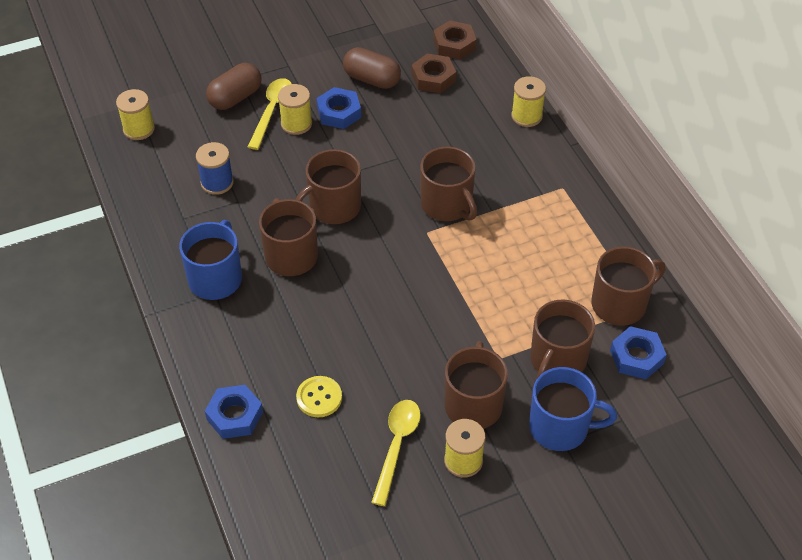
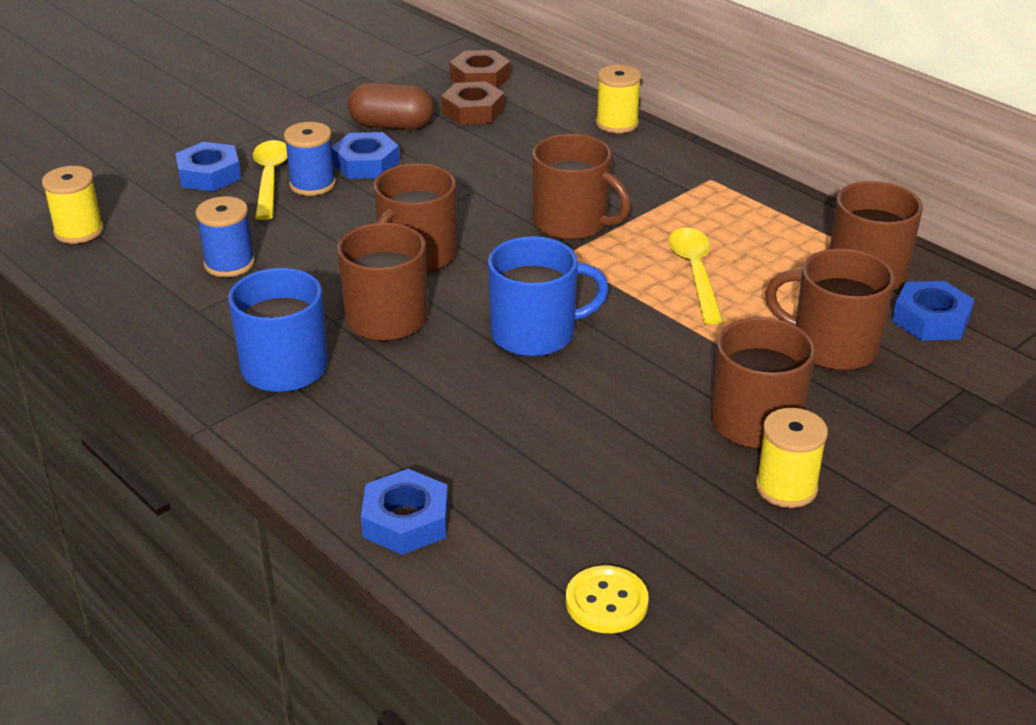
camera: 20 degrees left, 15 degrees down
brown capsule [206,63,262,110] -> blue nut [175,142,241,192]
yellow spool [278,84,312,135] -> blue spool [284,122,336,196]
yellow button [296,376,342,417] -> yellow button moved to [566,566,649,633]
yellow spoon [371,400,421,506] -> yellow spoon moved to [669,228,723,324]
blue mug [529,367,617,451] -> blue mug moved to [488,236,609,357]
brown mug [530,300,595,378] -> brown mug turned 105 degrees clockwise [765,249,895,370]

